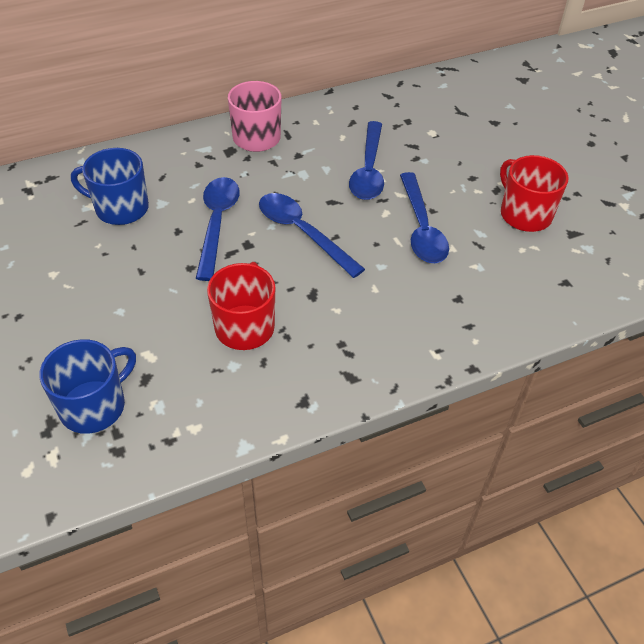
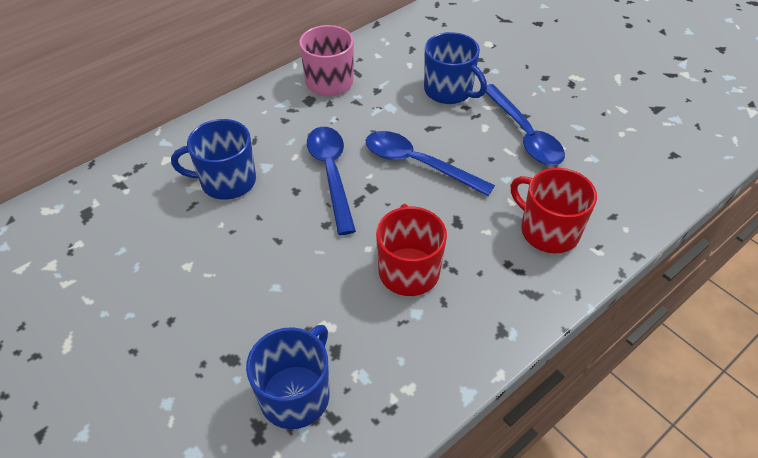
camera: 15 degrees left, 0 degrees up
blue spoon [349,121,384,200] -> blue mug [424,32,487,104]
red mug [500,155,569,232] -> red mug moved to [511,168,597,253]

